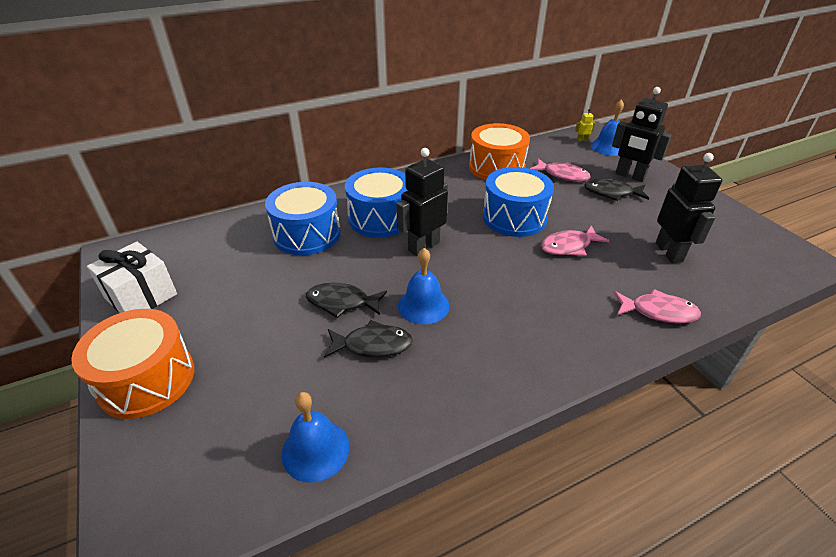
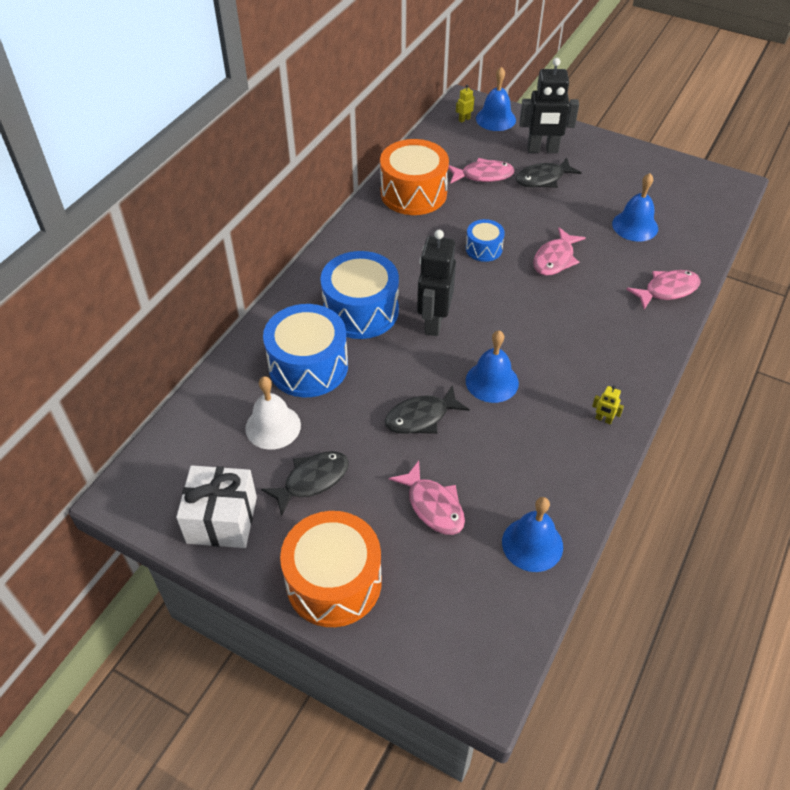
camera: 35 degrees left, 10 degrees up
black fish [324,320,413,358] -> black fish moved to [261,451,349,517]
blue drum [483,167,554,237] -> blue drum [466,219,505,262], size x0.52
black robot [655,153,722,263] -> blue bell [612,173,658,241]
none -> white bell [245,376,301,450]
none -> pink fish [389,461,465,535]
none -> yellow robot [592,385,624,425]

